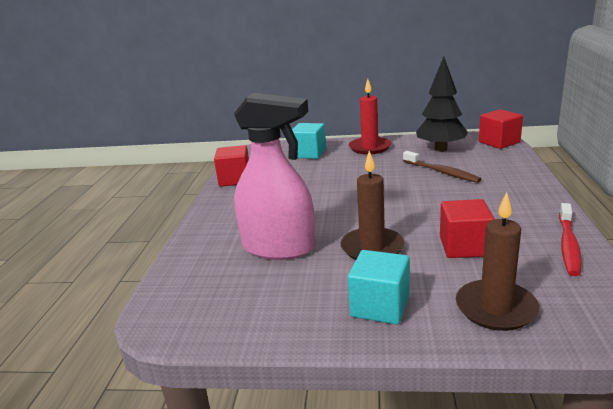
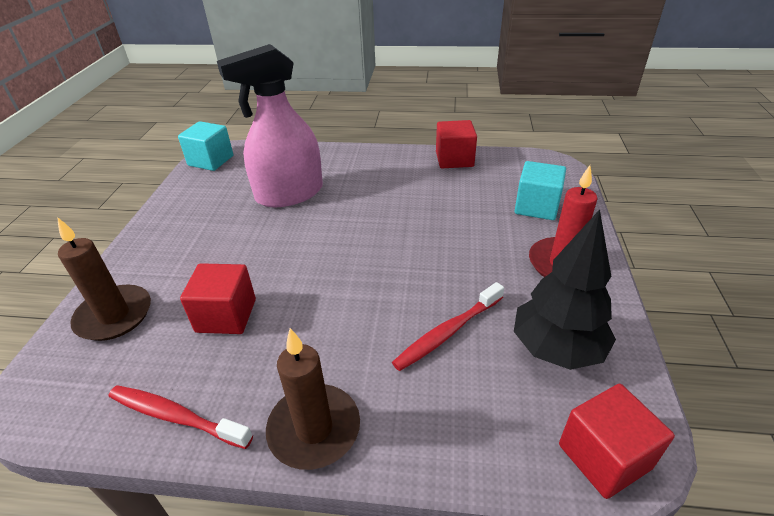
camera: 90 degrees right, 15 degrees up
pink spray bottle [234,93,315,260] -> pink spray bottle turned 45 degrees clockwise [217,44,323,207]
brown candle [341,151,405,260] -> brown candle moved to [266,328,360,470]
turquoise cube [348,250,410,325] -> turquoise cube moved to [178,121,233,171]
brown toothbrush [403,151,481,183] -> red toothbrush [392,282,504,371]

